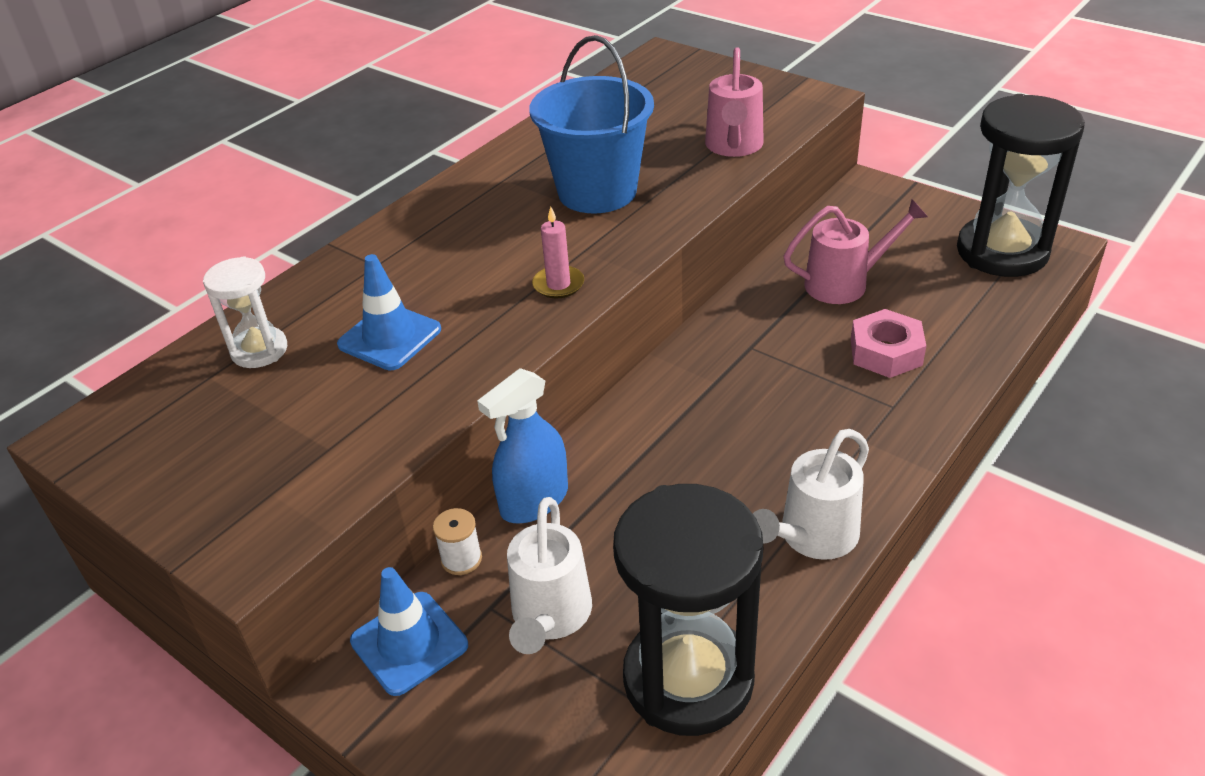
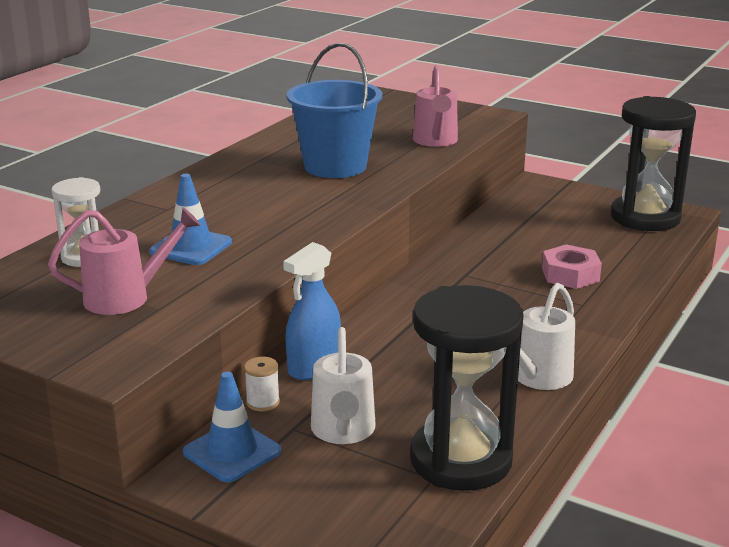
camera: 10 degrees left, 15 degrees down
pink candle [532,207,584,298] -> none
pink watering can [783,199,928,304] -> pink watering can moved to [48,208,201,315]

